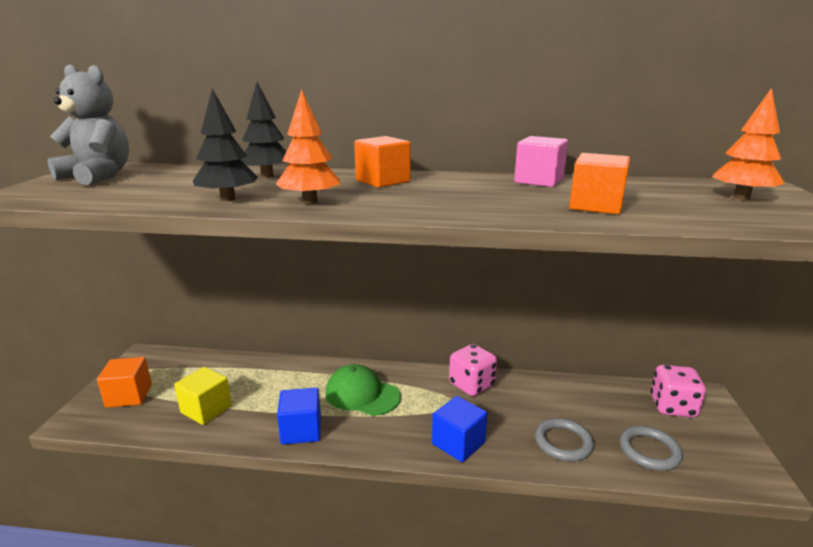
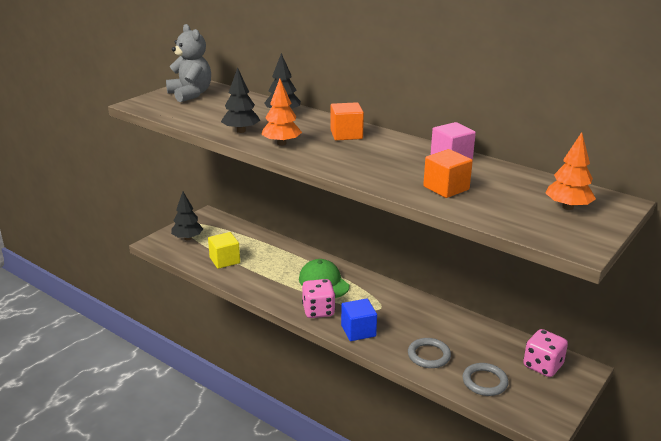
camera: 30 degrees right, 5 degrees up
orange cube [97,357,152,408] -> black tree [171,192,203,240]
blue cube [277,388,321,445] -> none
pink dice [449,344,497,396] -> pink dice moved to [302,279,335,318]

